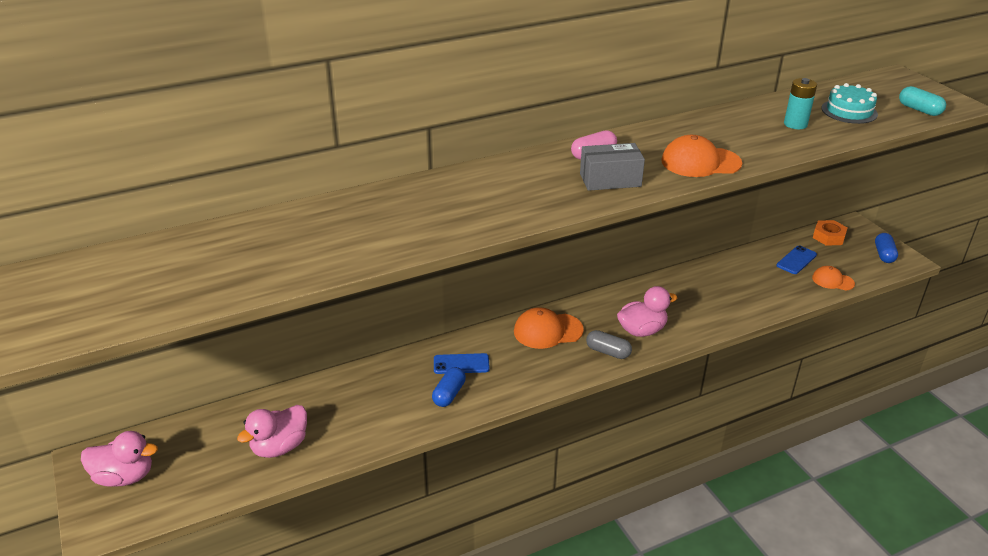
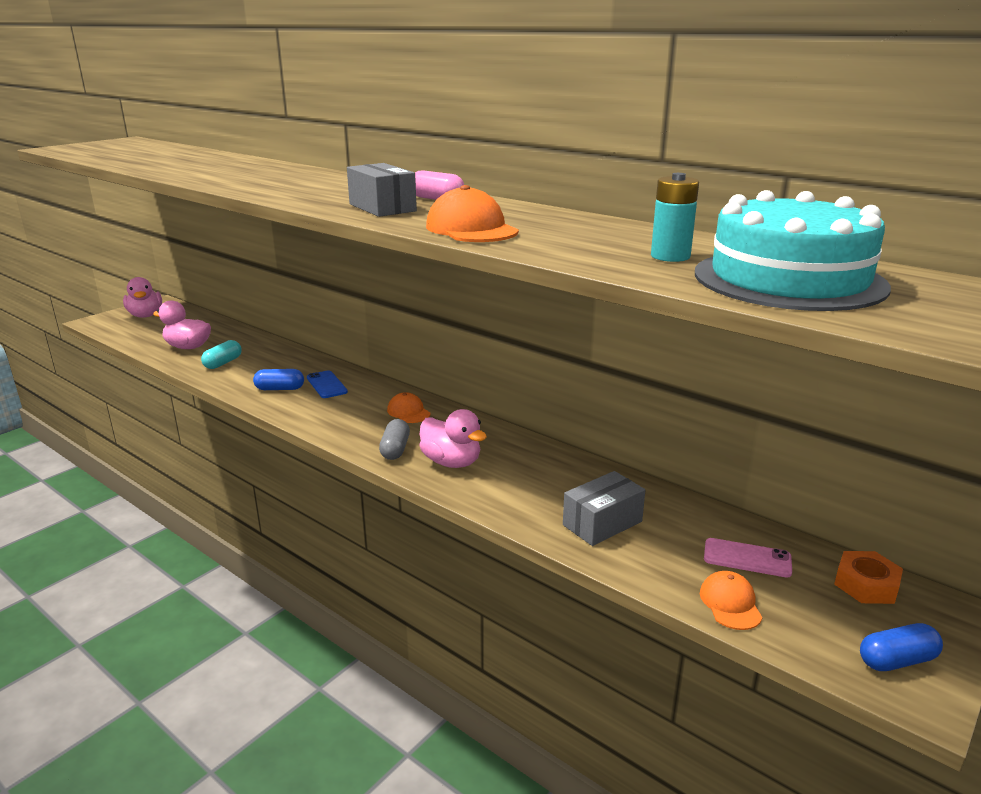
camera: 65 degrees right, 10 degrees down
orange cap [514,307,584,349] -> orange cap [387,392,431,423], size x0.63
blue phone [776,246,817,274] -> pink phone [704,538,792,578]
turquoise cake [821,83,878,124] -> turquoise cake [695,190,891,311], size x1.80
turquoise capsule [899,86,946,116] -> turquoise capsule moved to [201,340,242,369]
none -> grey box [563,471,645,546]

